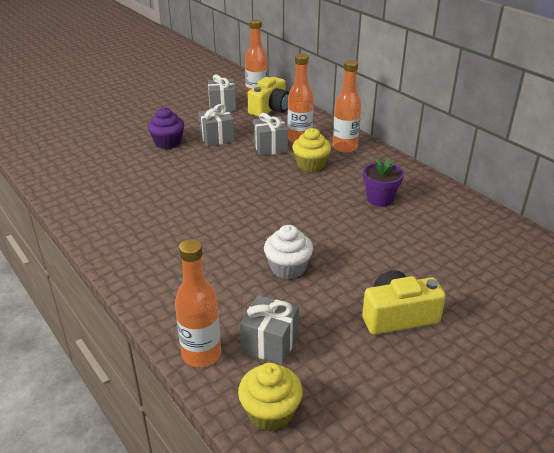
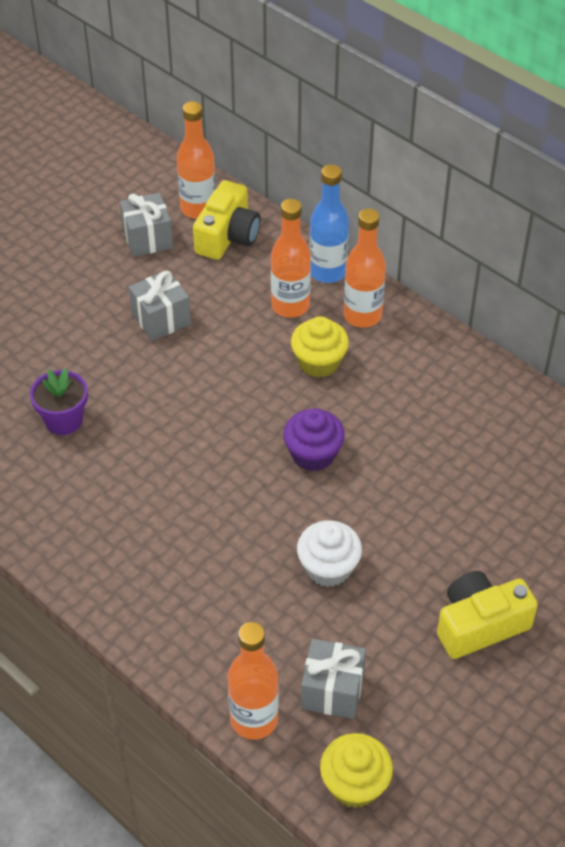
camera: 10 degrees left, 15 degrees up
purple cupcake [148,107,184,149] -> purple cupcake moved to [283,408,345,471]
grey gift [253,113,288,156] -> none
purple flower pot [363,157,404,207] -> purple flower pot moved to [30,368,88,435]
none -> blue bottle [309,165,349,283]

